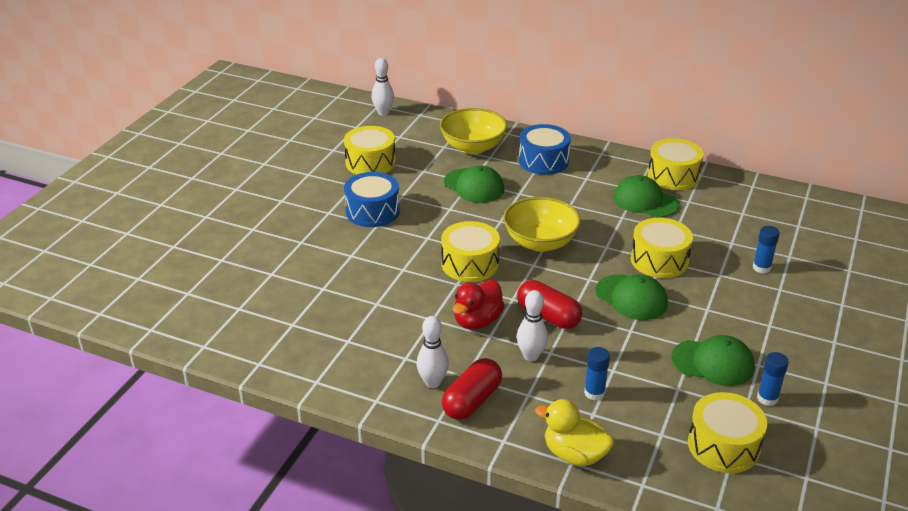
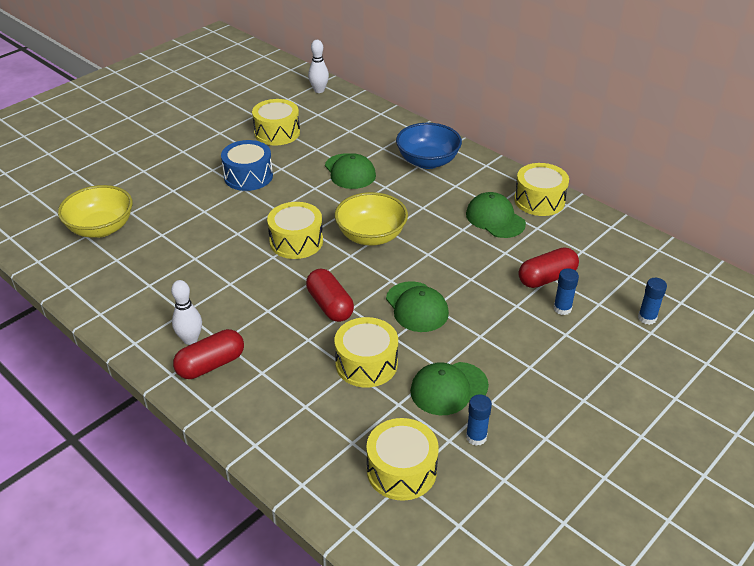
camera: 20 degrees right, 5 degrees up
yellow bowl [440,108,507,154] -> yellow bowl moved to [58,185,133,238]
red duck [453,280,505,330] -> none
white bowling pin [517,290,548,361] -> none
blue drum [519,124,571,175] -> blue bowl [396,123,462,169]
yellow duck [535,399,614,466] -> none
blue glue stick [584,347,610,400] -> blue glue stick moved to [638,278,667,325]
yellow drum [631,218,693,278] -> yellow drum moved to [335,317,398,388]
green cap [671,335,755,386] -> green cap turned 120 degrees clockwise [410,362,489,415]
none -> red capsule [519,247,579,288]

